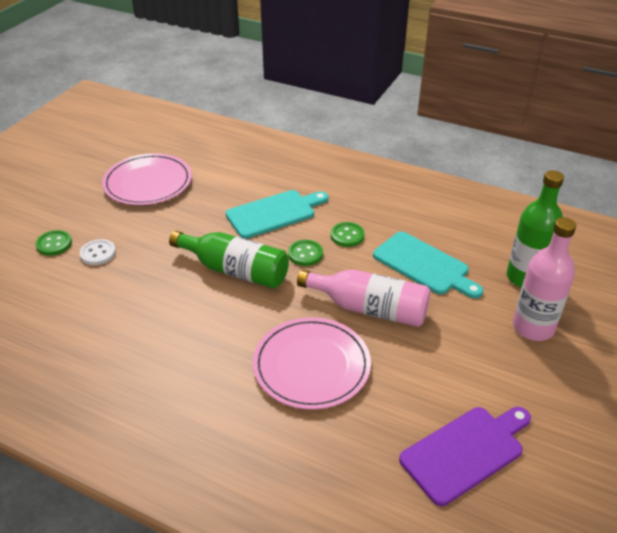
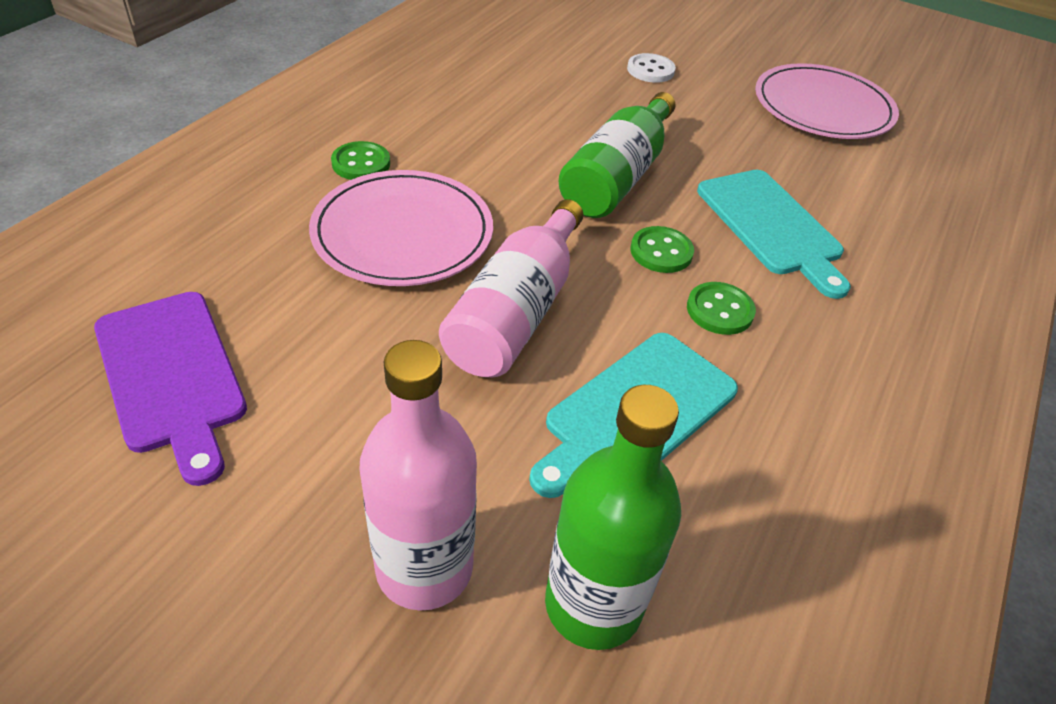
camera: 90 degrees right, 5 degrees up
green button [35,230,72,256] -> green button moved to [331,141,390,180]

